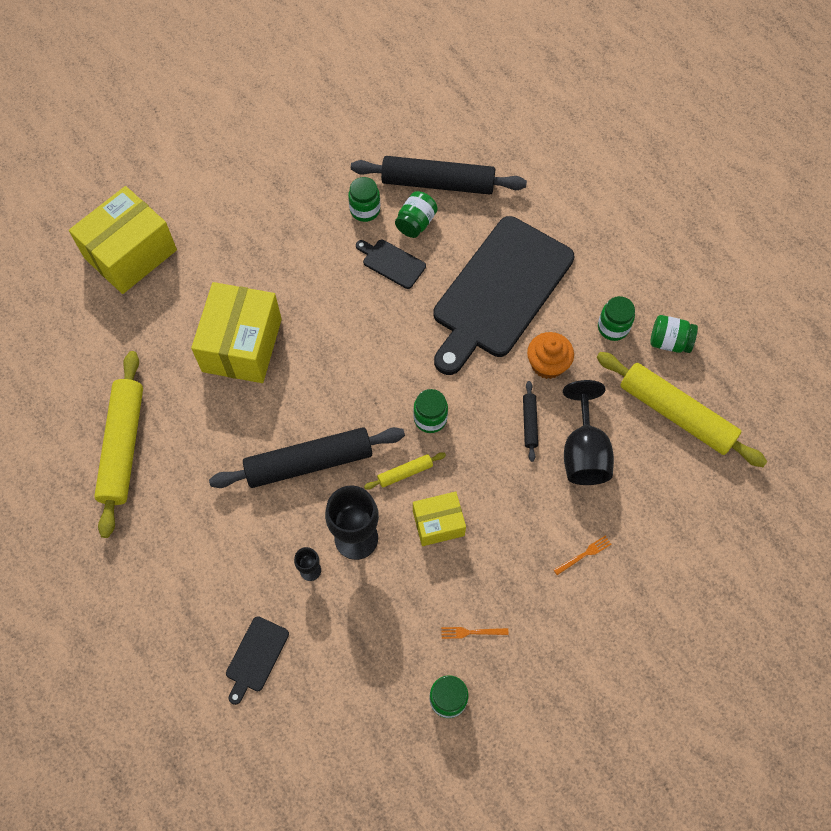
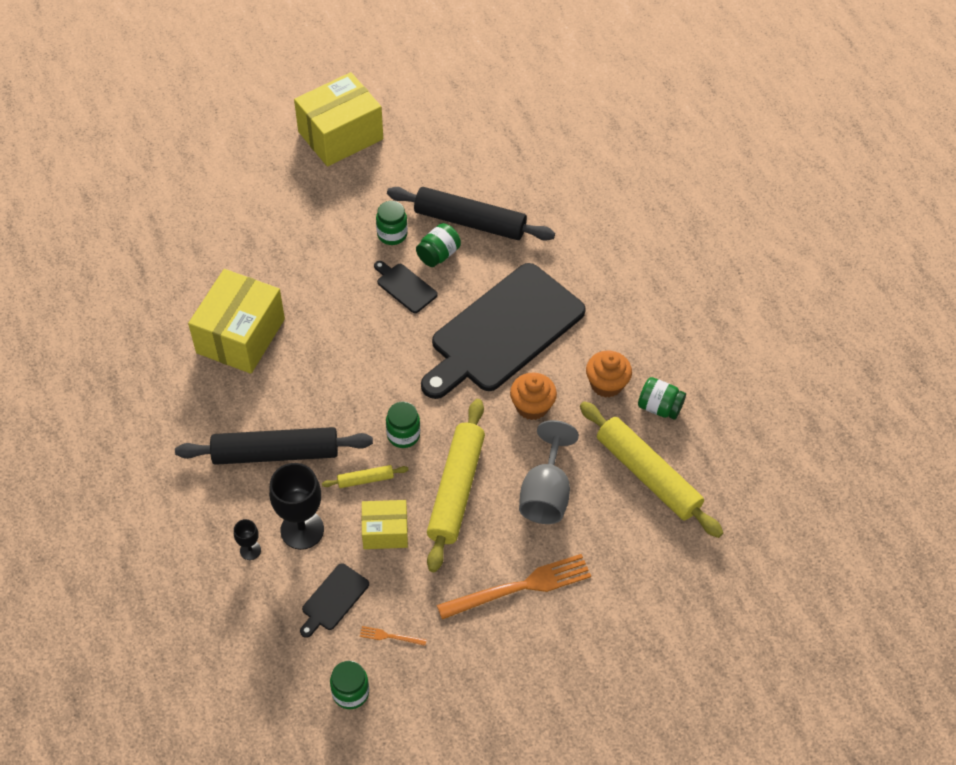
camera: 10 degrees right, 10 degrees down
yellow box [69,186,177,294] -> yellow box moved to [294,72,383,167]
yellow rolling pin [94,351,143,538] -> yellow rolling pin moved to [427,399,485,572]
black cutting board [226,616,289,705] -> black cutting board moved to [300,563,369,638]
black rolling pin [523,381,538,462] -> none
orange fork [554,536,612,575] -> orange fork [437,554,591,619], size x2.41
black goblet [563,380,614,485] -> grey goblet [519,420,579,524]
green jar [598,296,635,341] -> orange cupcake [586,351,632,398]

